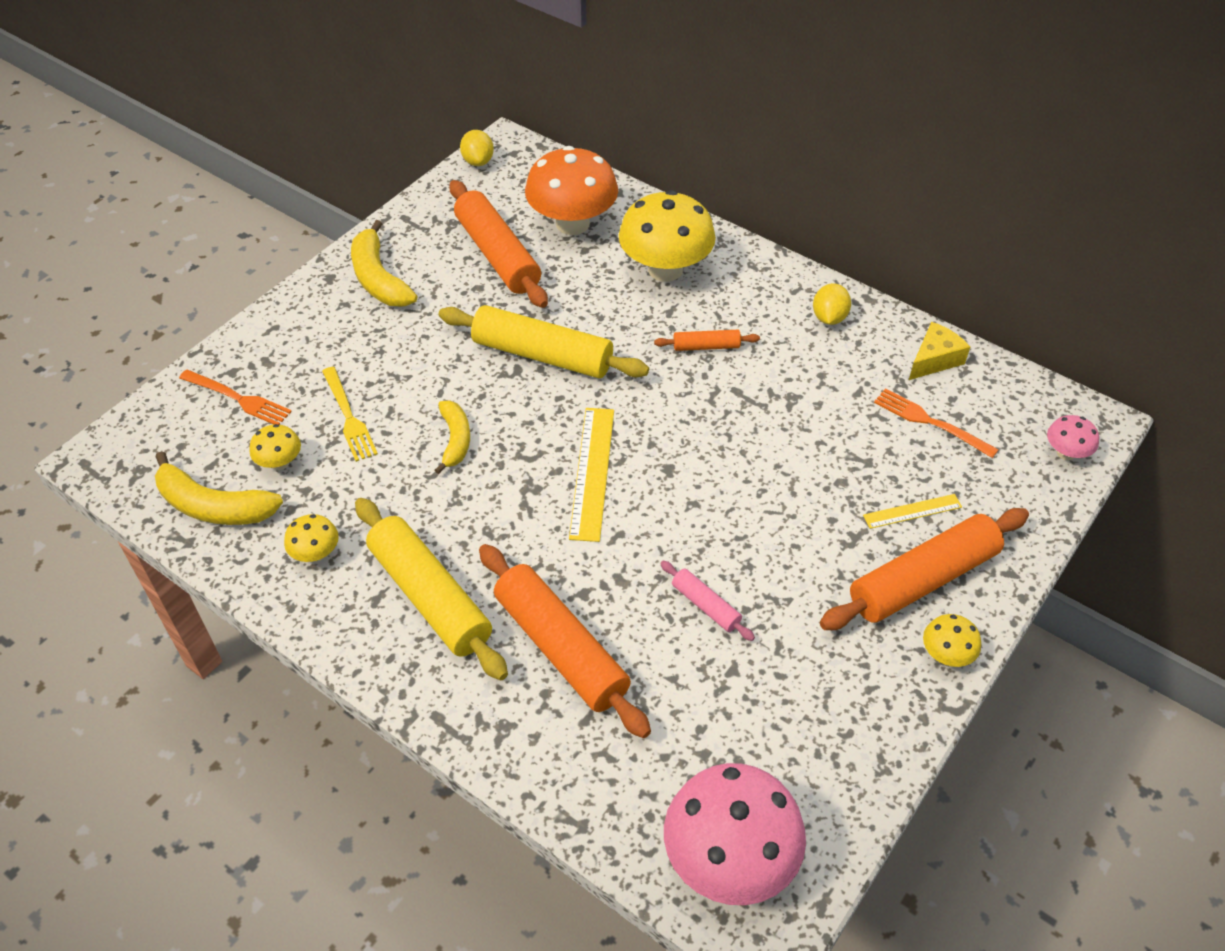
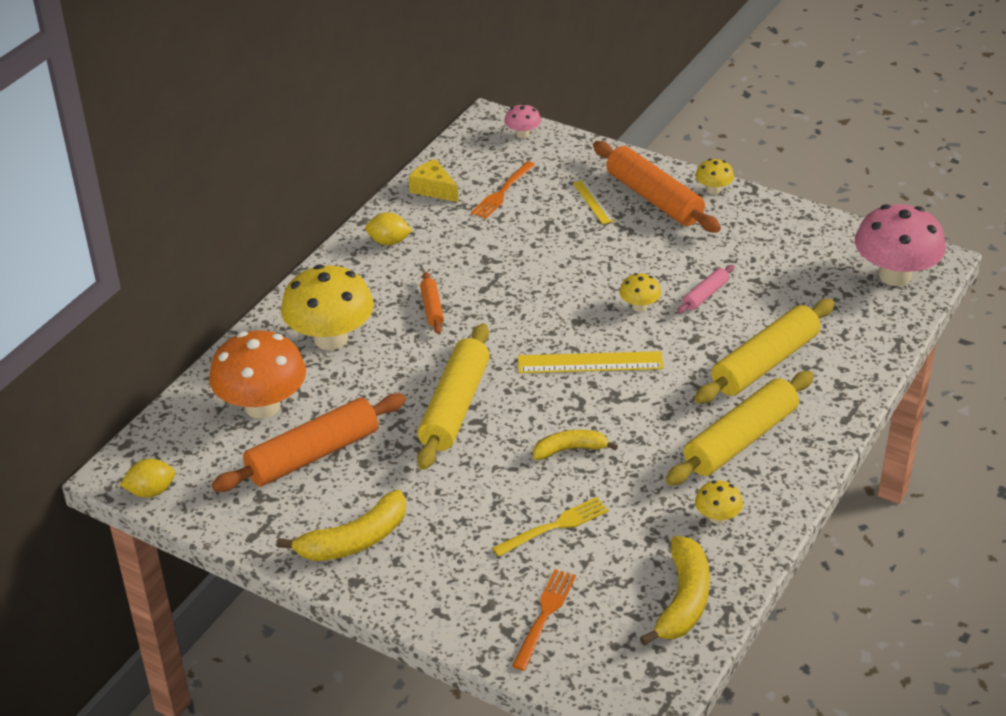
camera: 95 degrees left, 10 degrees down
yellow mushroom [249,424,301,470] -> yellow mushroom moved to [619,273,661,312]
orange rolling pin [479,544,651,738] -> yellow rolling pin [695,299,835,404]

